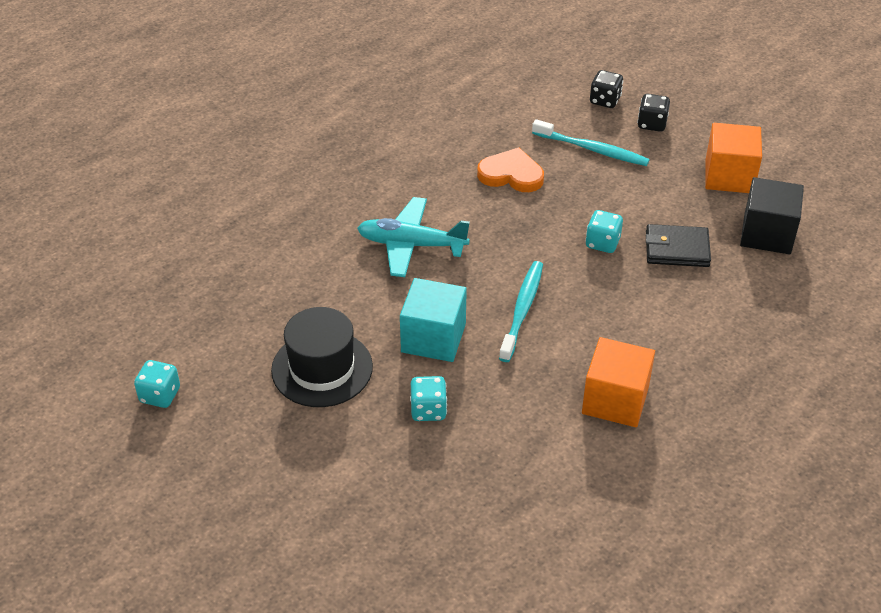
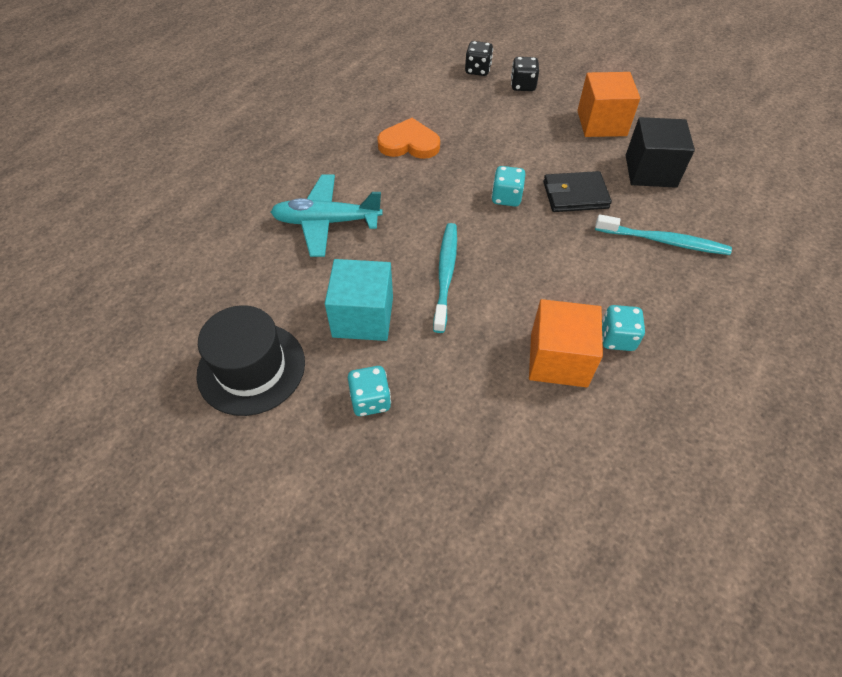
camera: 10 degrees left, 10 degrees up
turquoise dice [134,360,180,408] -> turquoise dice moved to [602,305,645,351]
turquoise toothbrush [532,119,650,166] -> turquoise toothbrush moved to [595,214,732,255]

